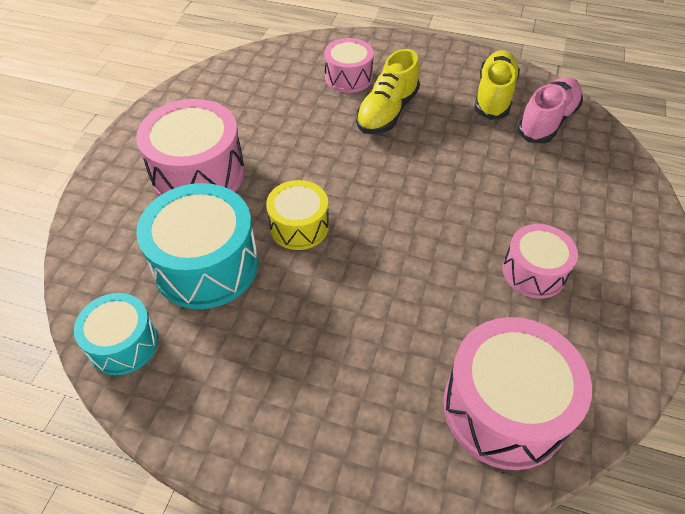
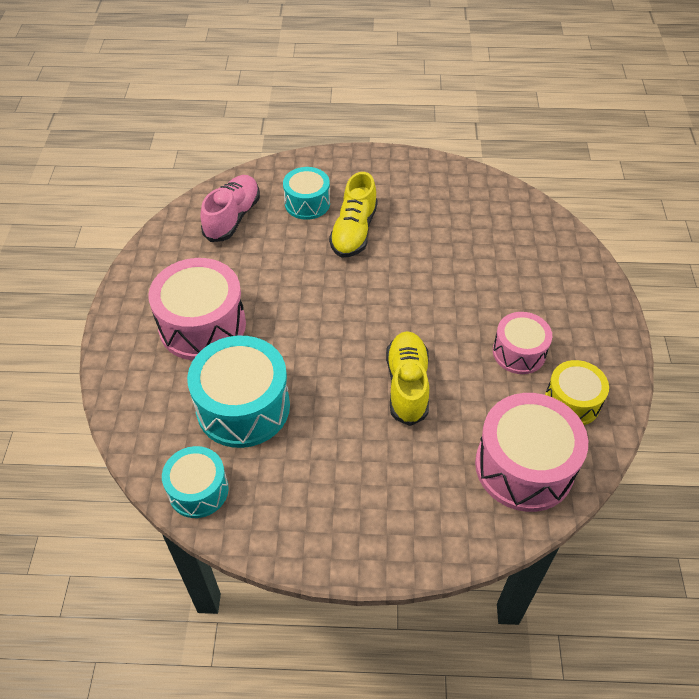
camera: 15 degrees left, 0 degrees up
yellow drum [266,180,329,250] -> yellow drum moved to [545,360,609,425]
pink drum [324,38,374,93] -> turquoise drum [283,167,330,220]
yellow shoe [475,50,520,120] -> yellow shoe moved to [386,331,429,426]
pink shoe [517,77,583,144] -> pink shoe moved to [201,175,260,242]

